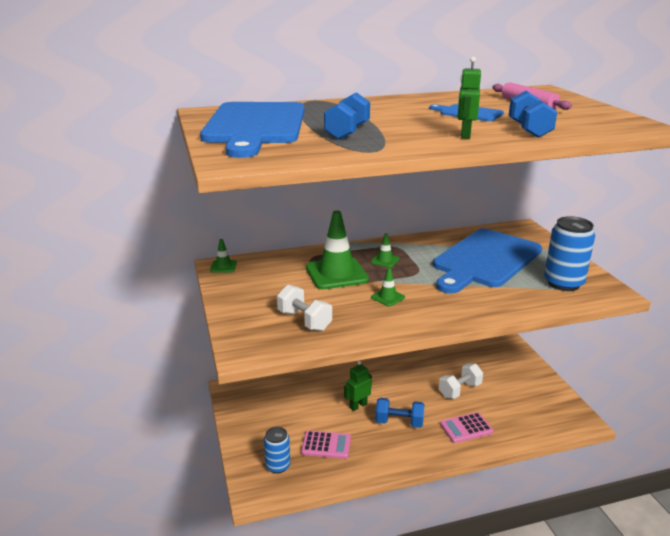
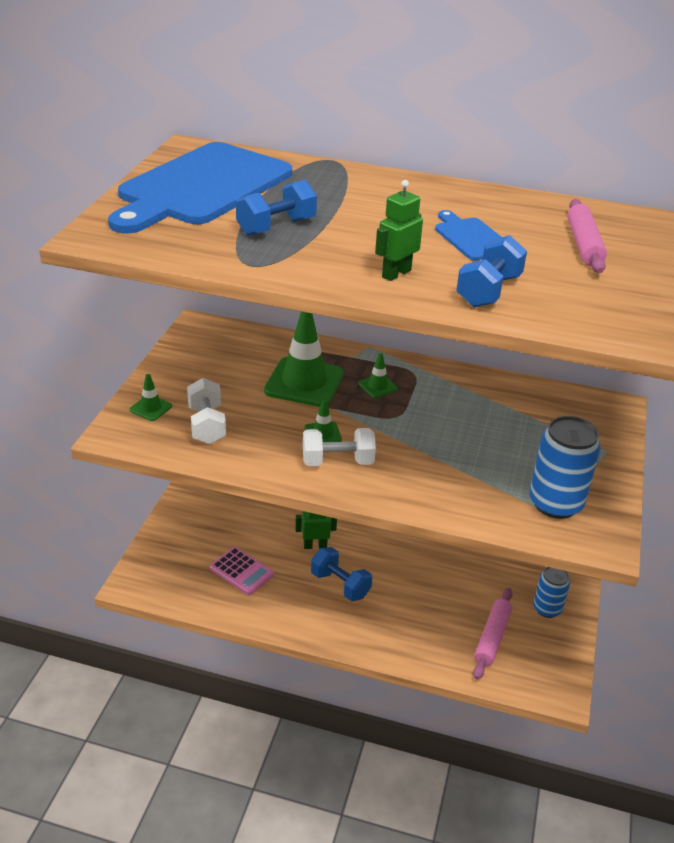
camera: 30 degrees right, 10 degrees up
green traffic cone [210,239,237,272] -> green traffic cone moved to [129,374,172,421]
blue can [264,427,290,474] -> blue can moved to [533,567,570,618]
blue cutting board [433,229,542,294] -> none
white dumbbell [439,363,483,399] -> white dumbbell moved to [303,428,376,466]
pink calculator [440,412,493,443] -> none
none -> pink rolling pin [473,588,513,679]

